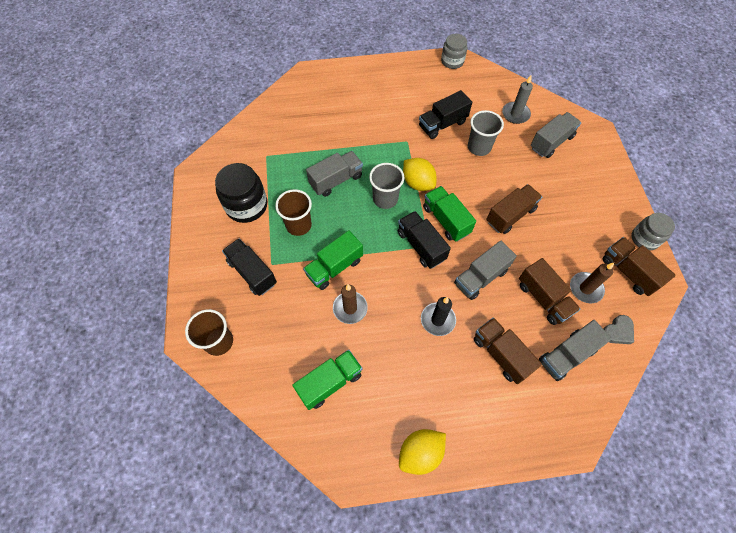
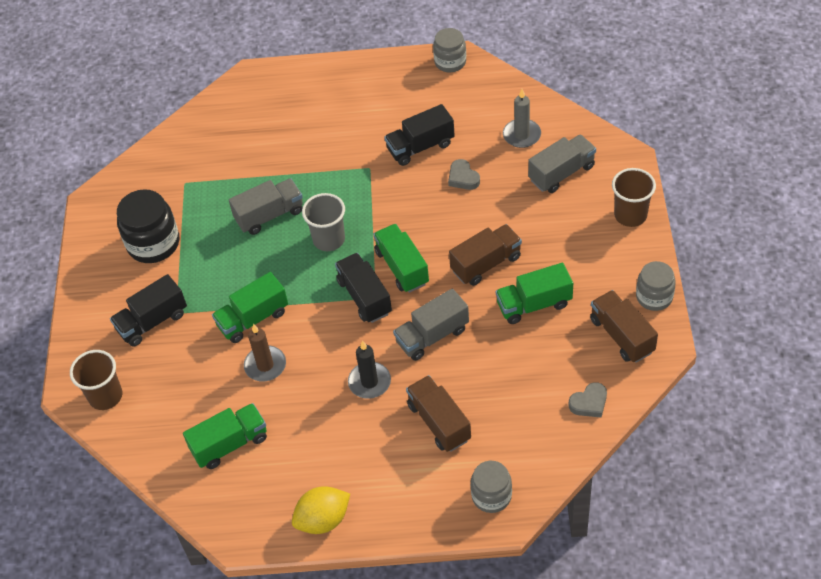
camera: 10 degrees right, 10 degrees down
black truck [222,238,277,296] -> black truck turned 90 degrees counterclockwise [110,274,187,347]
brown cup [275,189,312,236] -> brown cup moved to [612,168,656,227]
yellow lemon [403,158,437,191] -> none
grey cup [468,110,504,156] -> grey heart [448,159,480,190]
brown truck [519,258,580,325] -> none
grey truck [539,320,612,381] -> none
brown candle [570,263,614,303] -> none
none -> grey jar [471,461,512,513]
none -> green truck [496,263,573,324]

